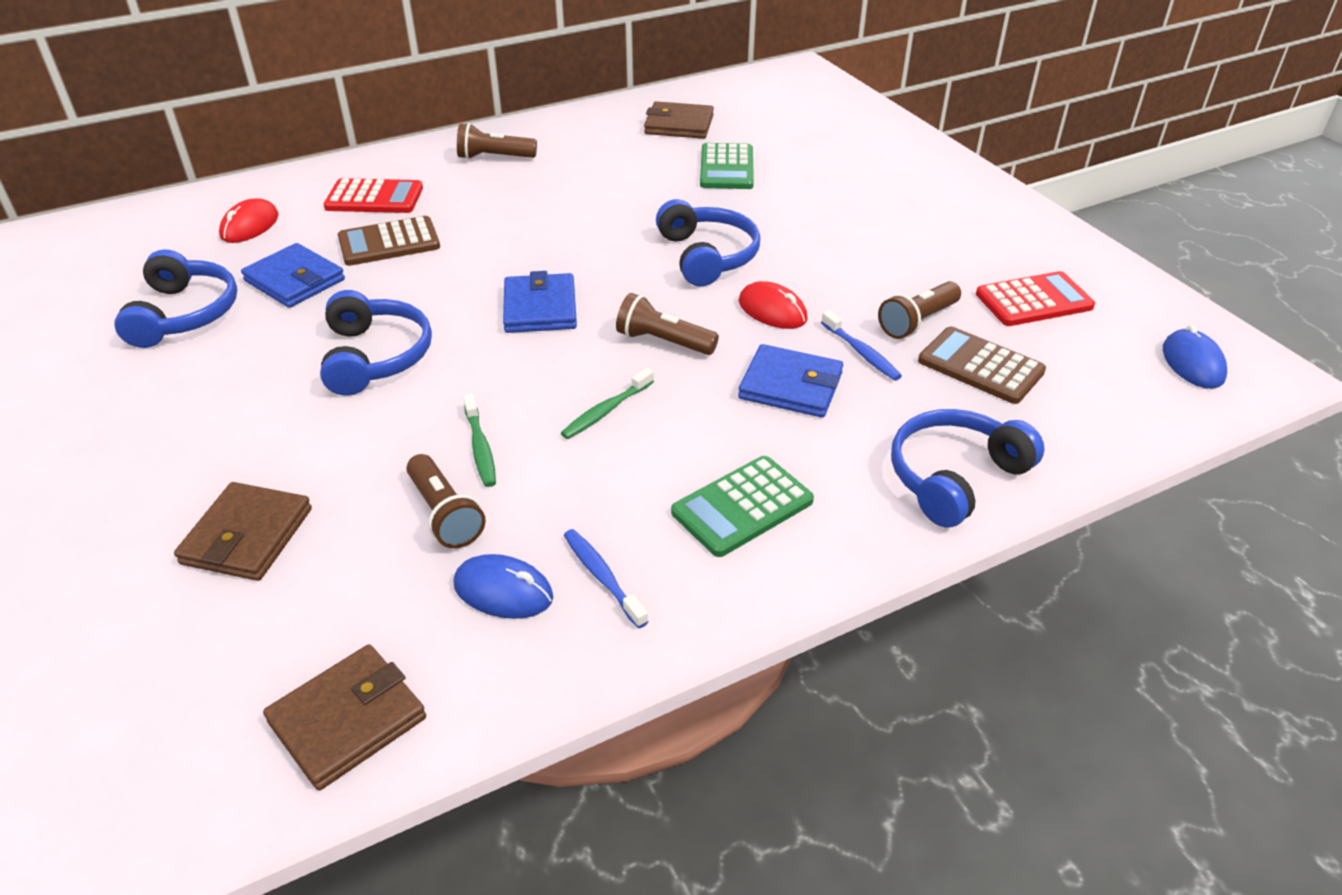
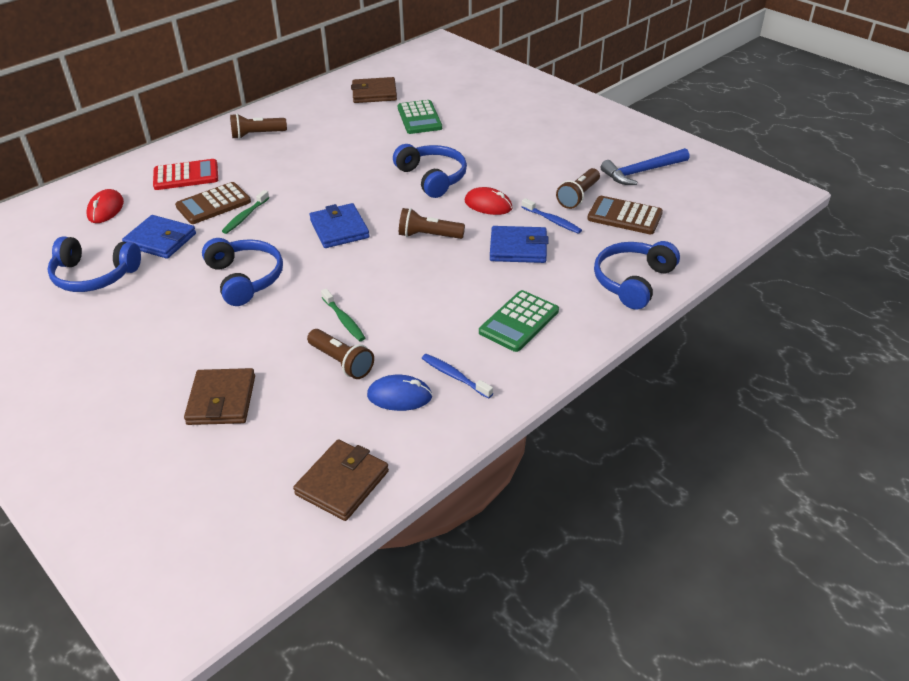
camera: 15 degrees left, 0 degrees up
blue headphones [114,249,237,348] -> blue headphones turned 120 degrees clockwise [47,236,141,292]
green toothbrush [561,368,654,439] -> green toothbrush moved to [222,190,269,234]
red calculator [976,271,1095,326] -> blue hammer [601,148,690,185]
blue mouse [1163,325,1227,389] -> none

